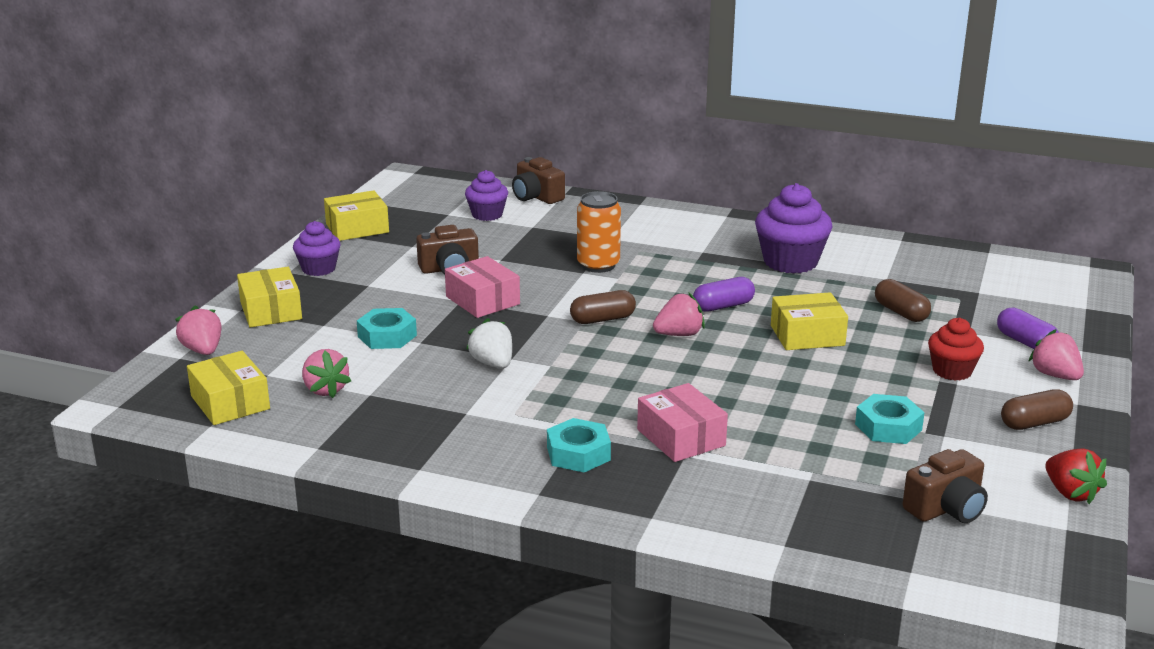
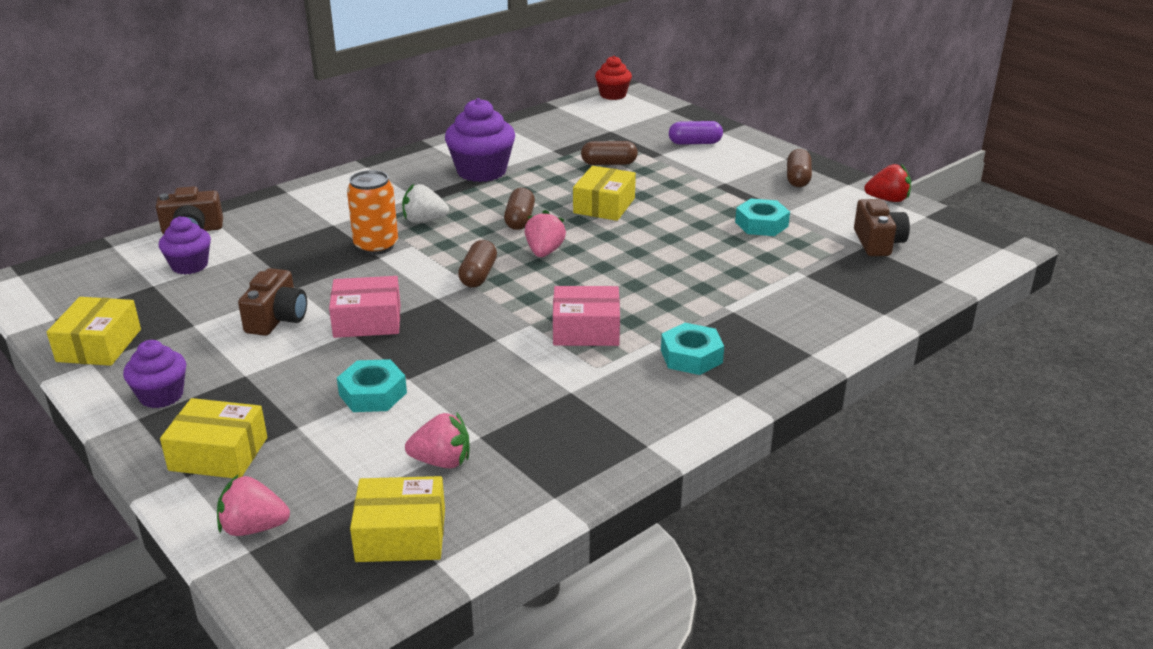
camera: 60 degrees left, 5 degrees up
white strawberry [466,318,512,368] -> white strawberry moved to [402,184,449,223]
pink box [637,383,728,462] -> pink box moved to [553,286,620,346]
purple capsule [693,277,755,312] -> brown capsule [504,188,535,230]
red cupcake [928,318,984,381] -> red cupcake moved to [595,56,632,100]
pink strawberry [1028,329,1084,380] -> none

